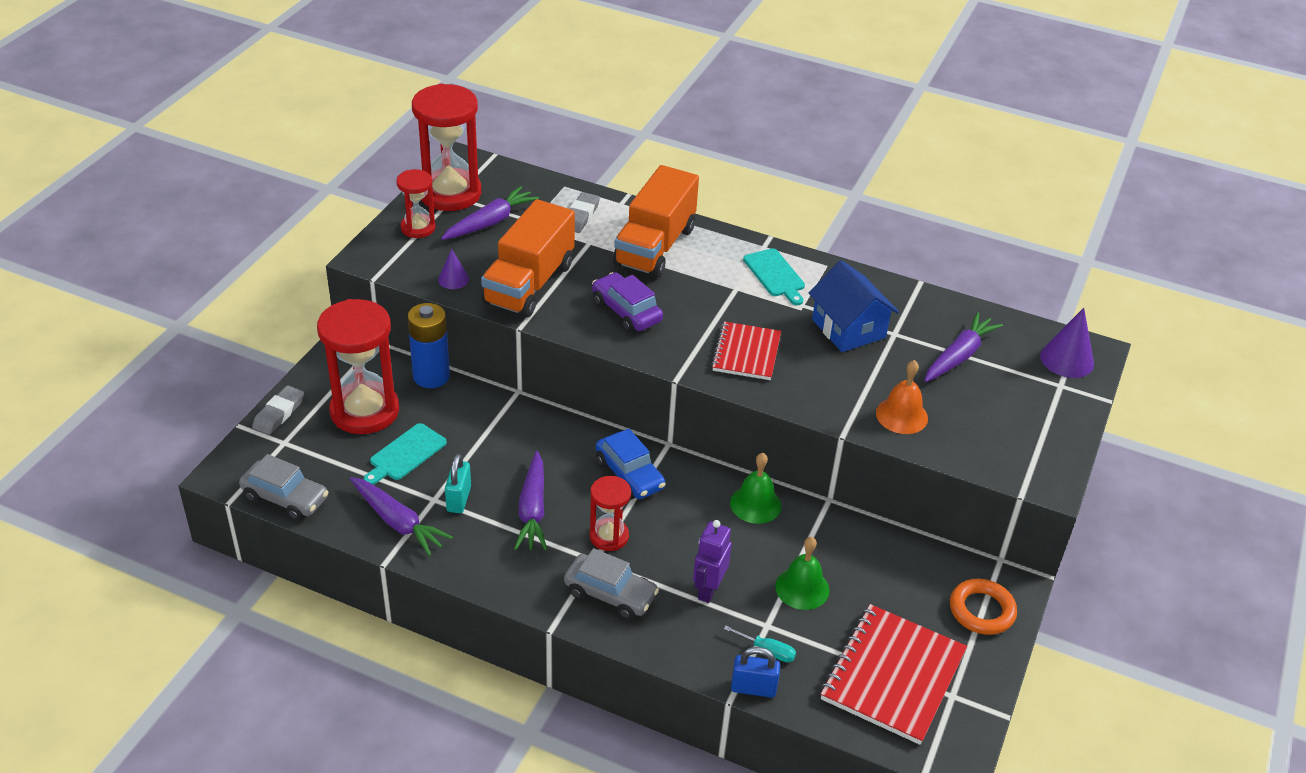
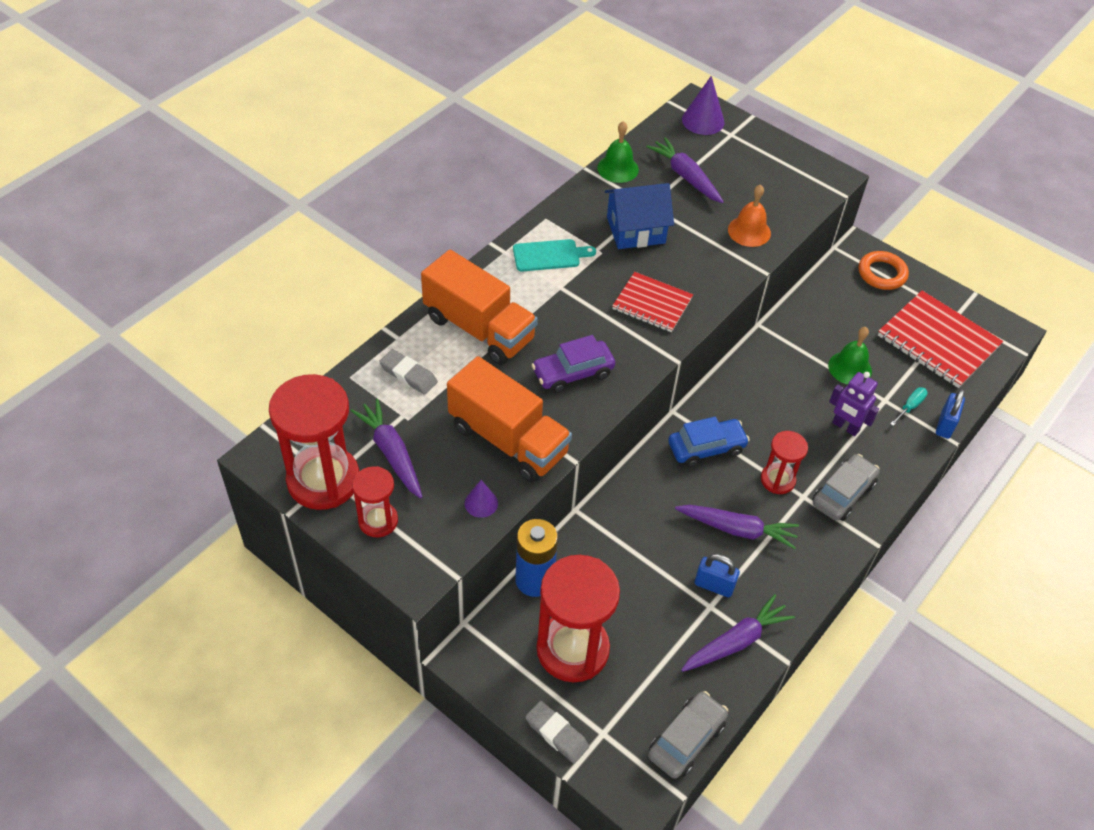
camera: 75 degrees left, 10 degrees up
turquoise cutting board [364,423,447,485] -> none
turquoise padlock [445,454,471,513] -> blue padlock [695,554,740,598]
green bell [730,453,781,524] -> green bell moved to [597,121,639,183]

